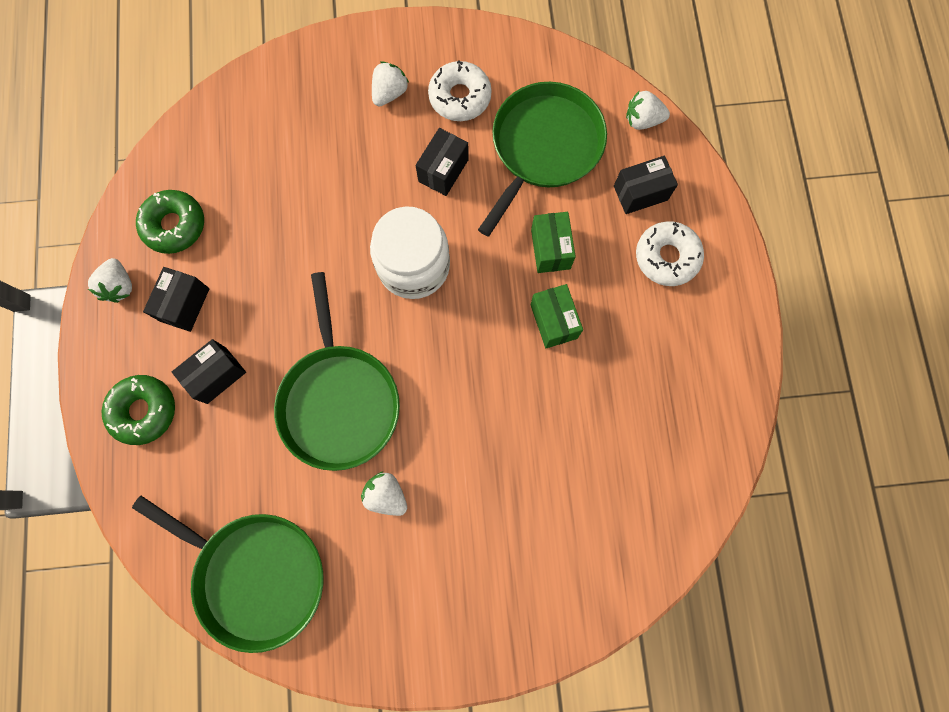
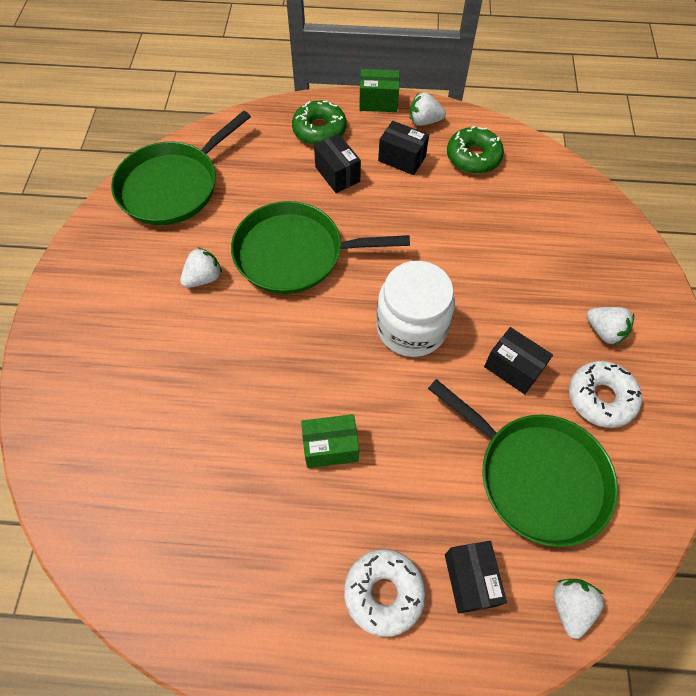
camera: 100 degrees right, 15 degrees down
green box [531,212,576,273] -> green box moved to [359,69,400,112]

